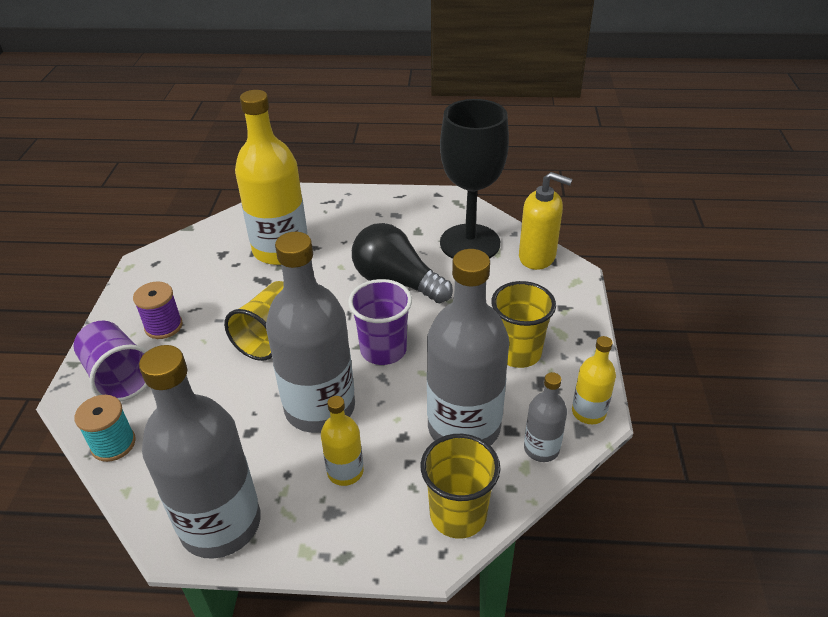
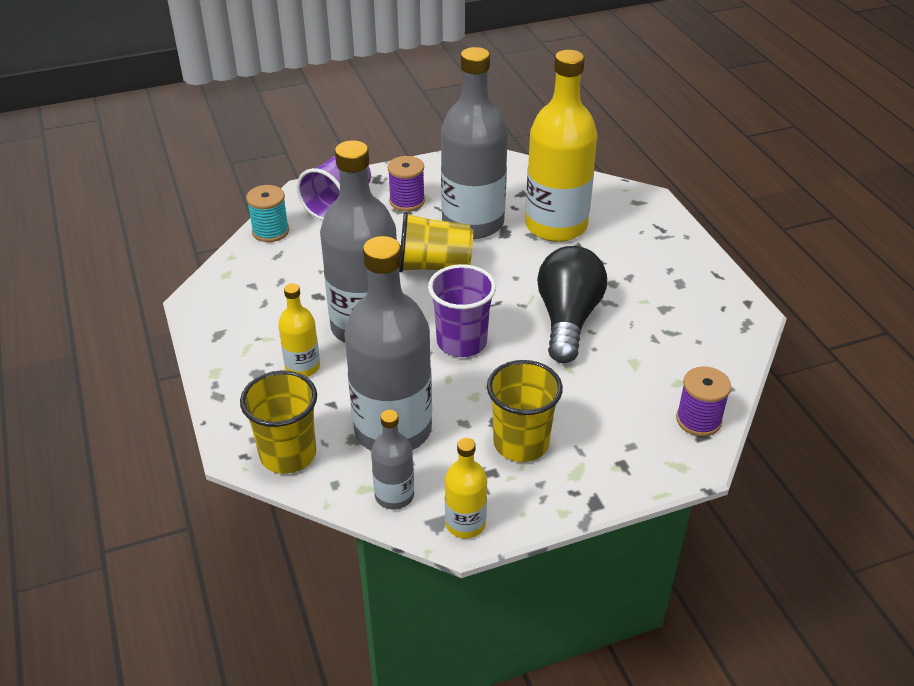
camera: 65 degrees right, 0 degrees up
grey bottle [139,345,261,559] -> grey bottle moved to [441,47,508,239]
black goblet [440,99,509,259] -> none
yellow soap dispenser [519,172,572,270] -> purple spool [676,366,731,437]

